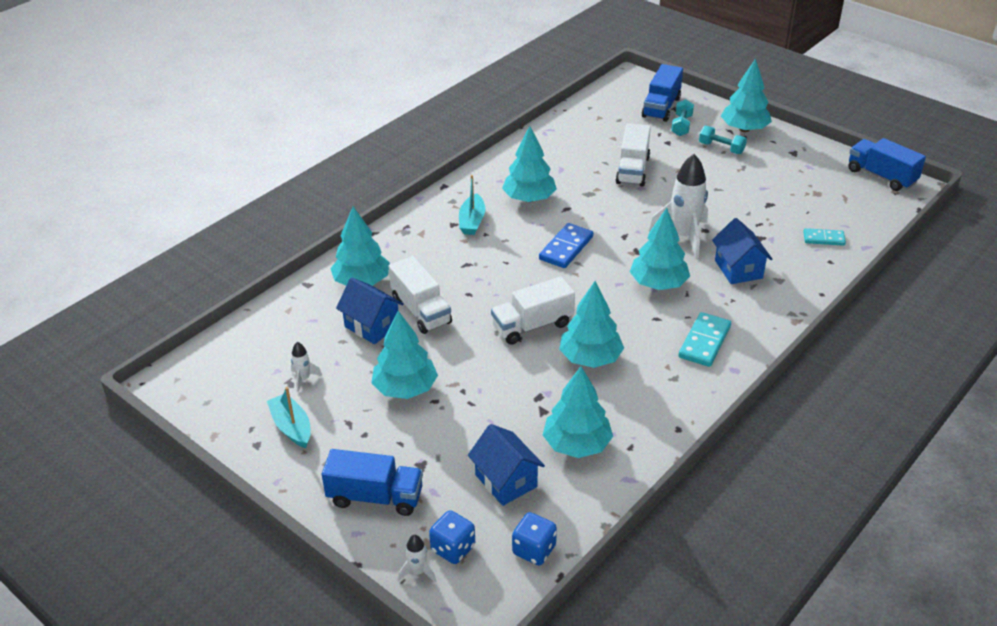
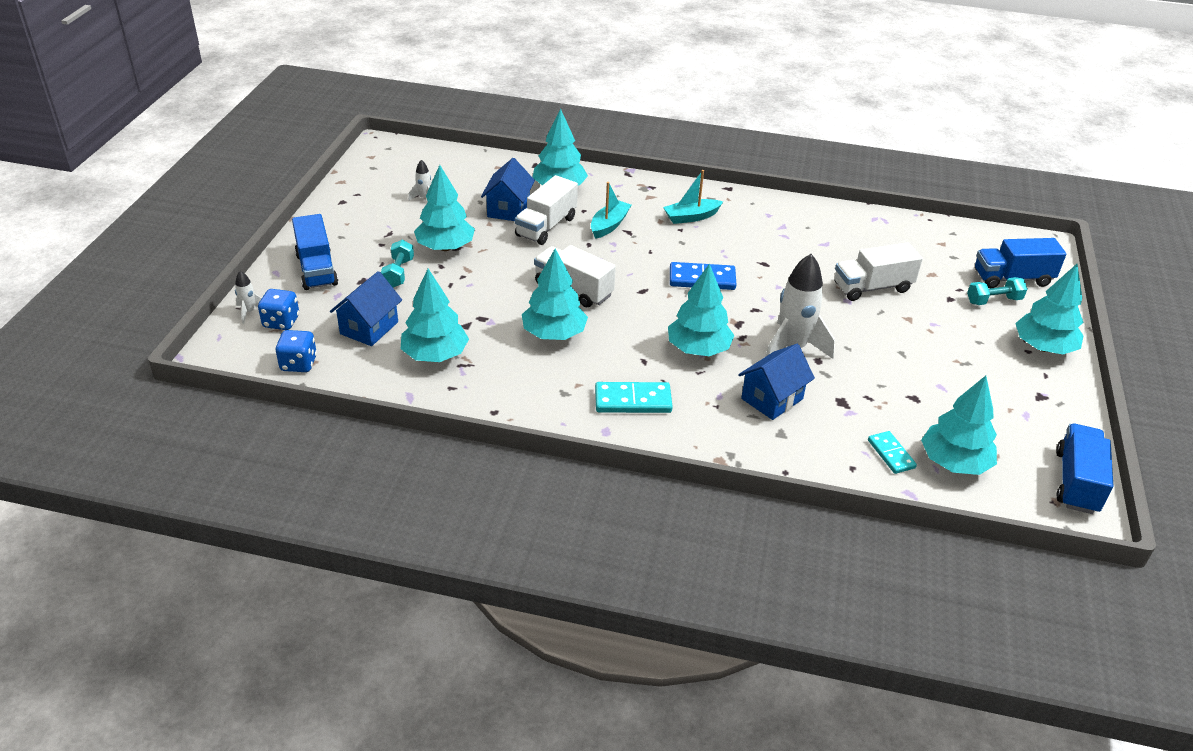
camera: 60 degrees right, 0 degrees up
turquoise boat [267,387,311,448] -> turquoise boat moved to [591,182,631,239]
turquoise tree [502,126,557,202] -> turquoise tree moved to [921,376,997,475]
turquoise dumbbell [699,126,747,154] -> turquoise dumbbell moved to [381,240,414,288]

